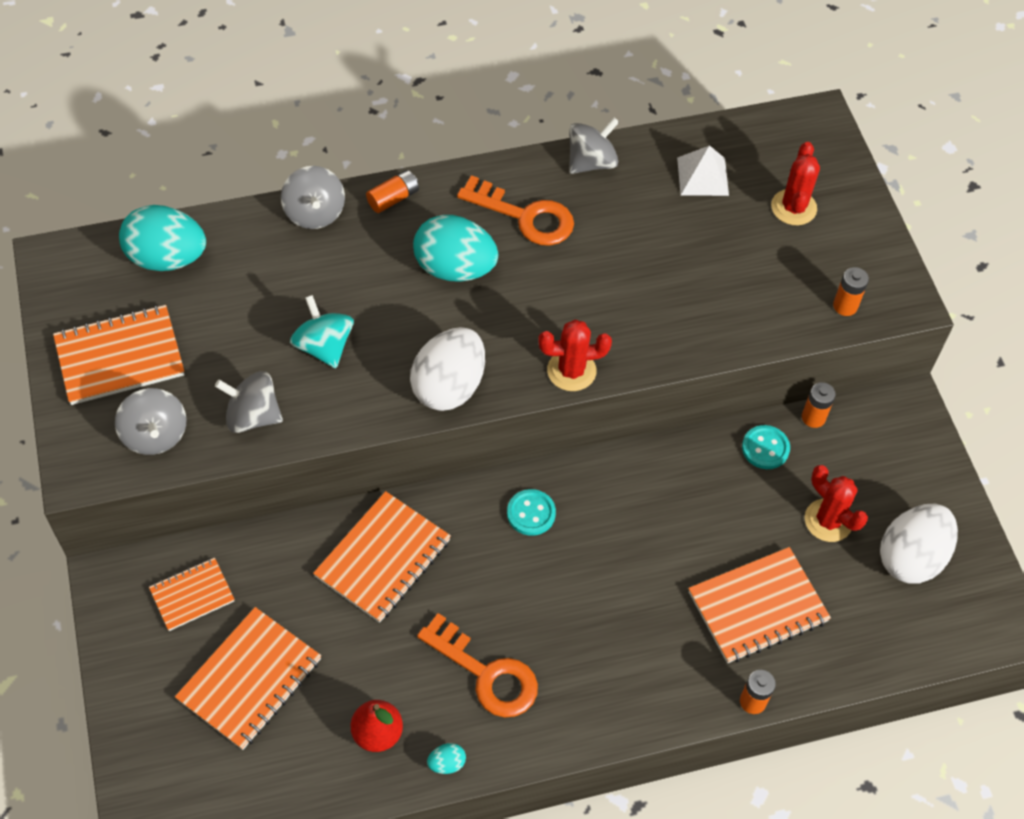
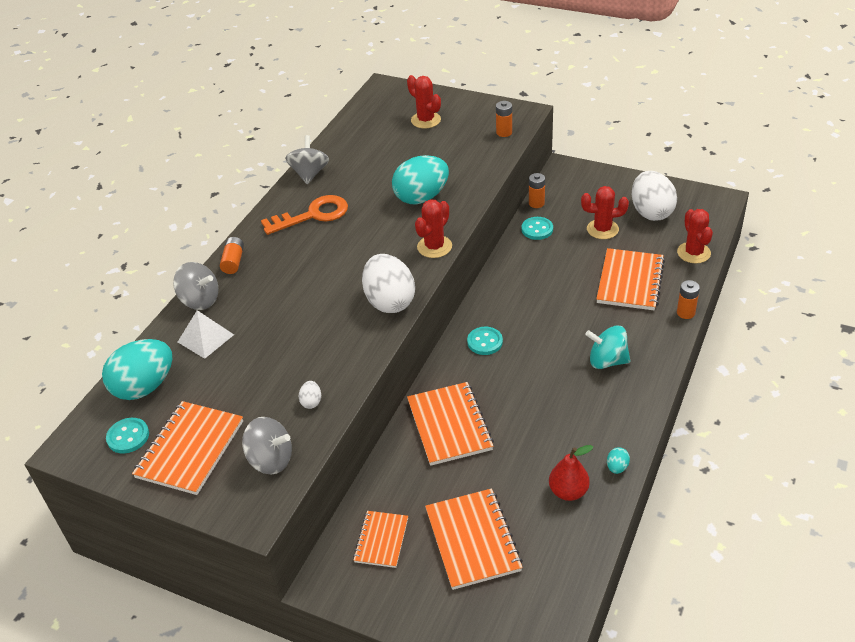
camera: 45 degrees left, 15 degrees down
grey spinning top [215,371,283,433] -> white egg [299,381,321,409]
turquoise spinning top [290,295,354,368] -> turquoise spinning top moved to [585,326,630,369]
turquoise egg [413,215,498,282] -> turquoise egg moved to [392,155,449,204]
orange key [417,613,538,718] -> none
white pyramid [677,145,729,196] -> white pyramid moved to [178,310,234,359]
none -> turquoise button [106,418,149,453]
none -> red cactus [677,209,713,263]

